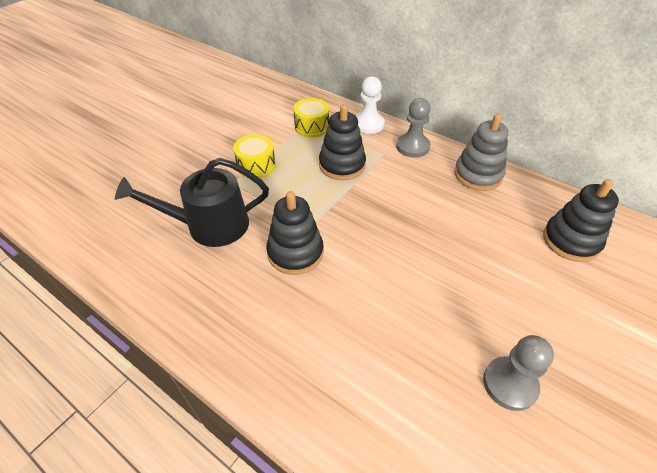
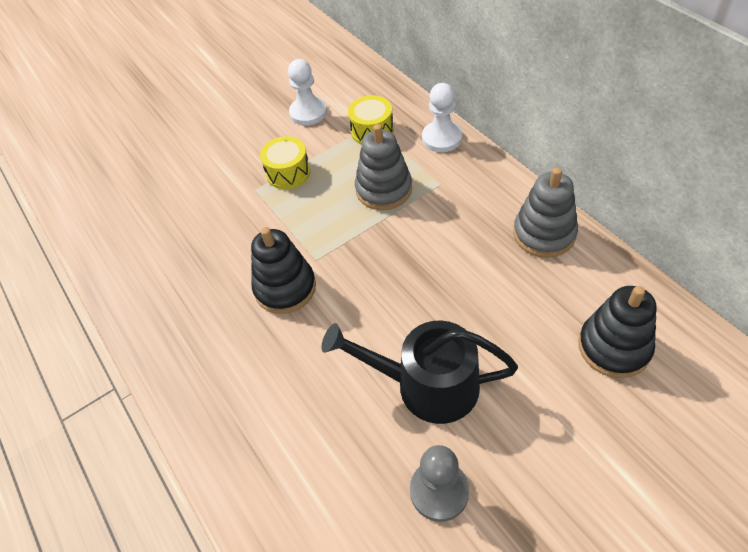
camera: 25 degrees right, 5 degrees up
black watering can [115,158,269,247] -> black watering can moved to [321,320,518,424]
black stacking toy [319,104,366,180] -> grey stacking toy [355,124,412,210]
grey pawn [396,98,430,158] -> none
none -> white pawn [288,59,327,126]

